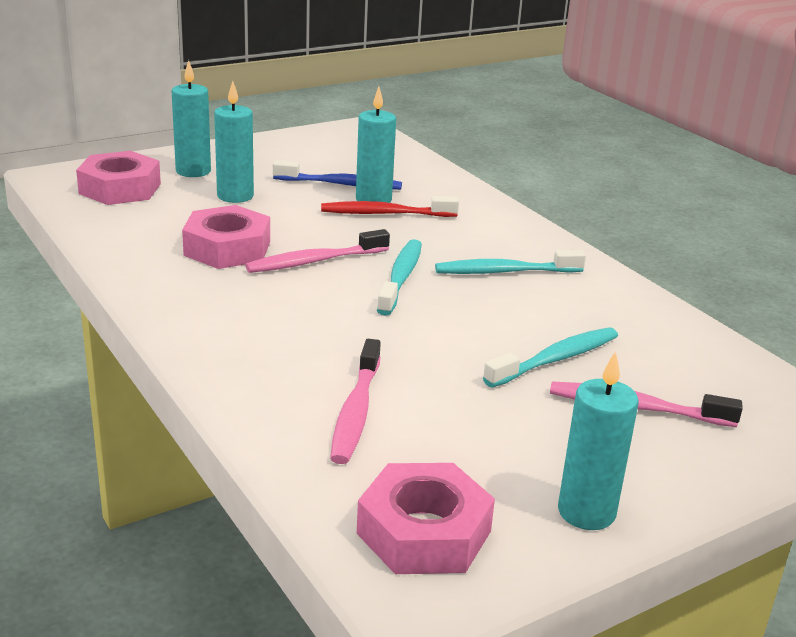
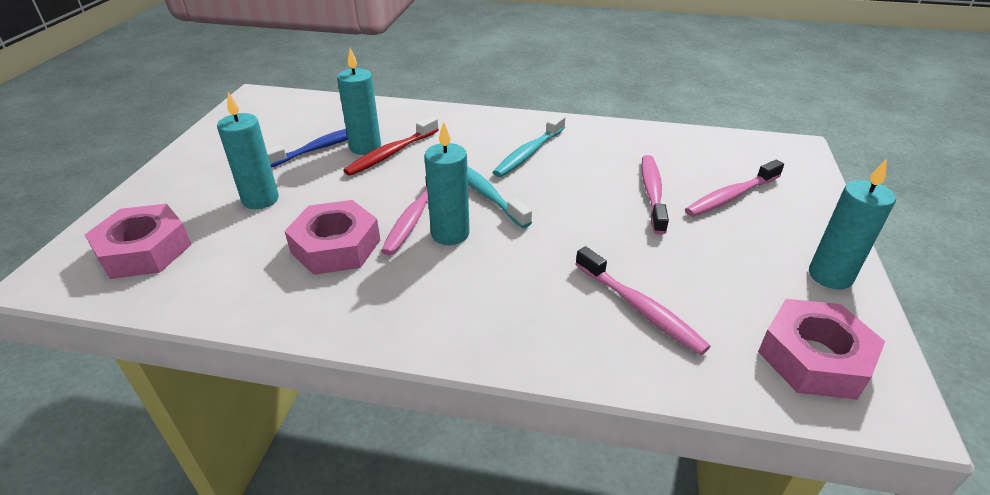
camera: 45 degrees left, 10 degrees up
turquoise candle [172,60,211,177] -> turquoise candle moved to [424,122,470,245]
turquoise toothbrush [483,327,618,388] -> pink toothbrush [641,155,669,235]

